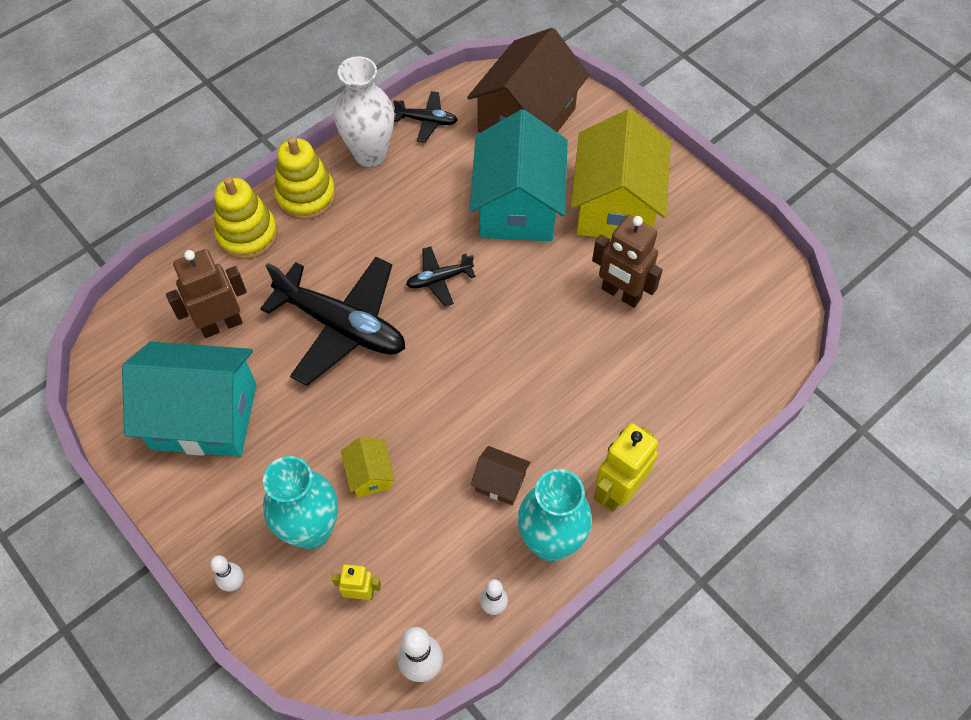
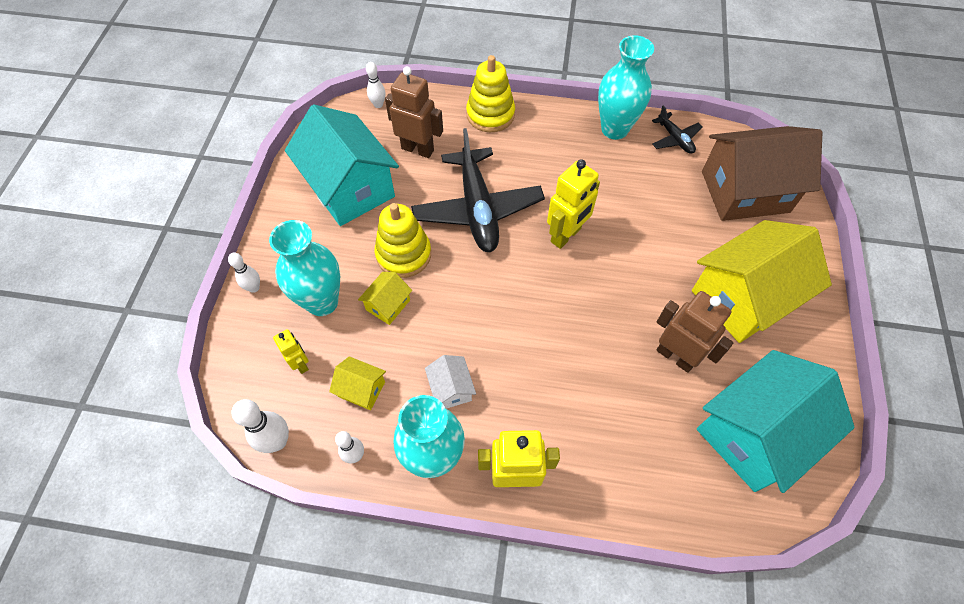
camera: 50 degrees right, 0 degrees up
yellow stacking toy [274,136,336,220] -> yellow stacking toy moved to [375,203,431,278]
white vase [334,56,394,167] -> turquoise vase [598,35,654,140]
black plane [406,246,476,306] -> yellow robot [547,159,600,249]
turquoise house [470,109,567,241] -> turquoise house moved to [697,350,855,493]
brown house [471,446,531,505] -> white house [425,355,476,409]
brown robot [592,215,663,308] -> brown robot turned 135 degrees clockwise [656,291,733,373]
none -> yellow house [329,356,386,410]
none -> white bowling pin [366,62,385,108]

